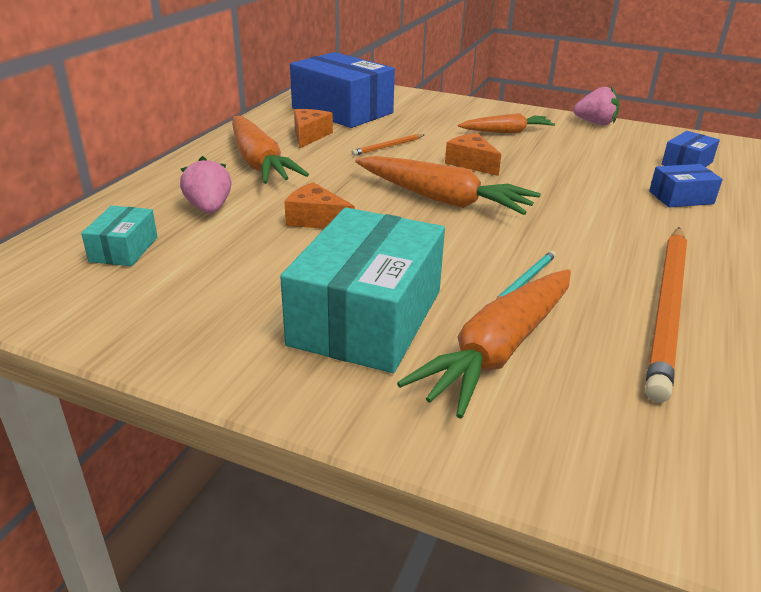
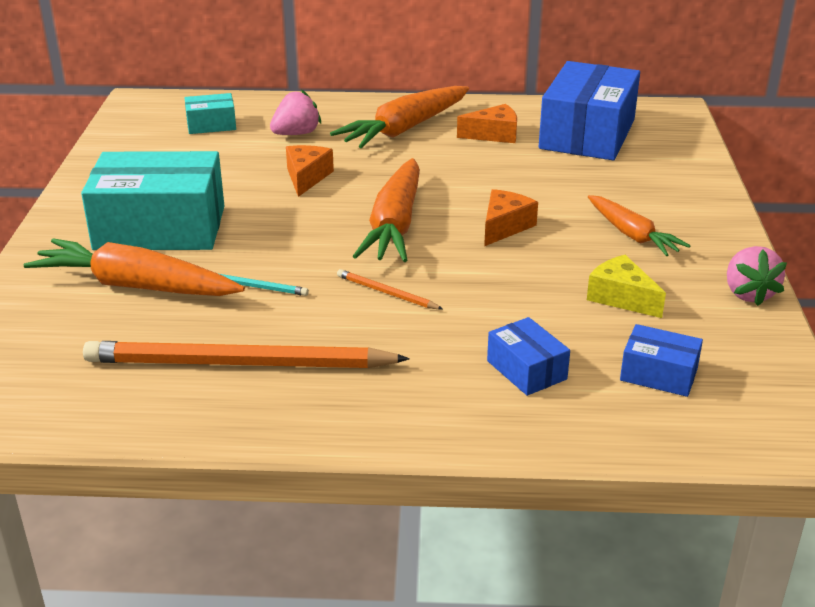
camera: 70 degrees right, 0 degrees up
orange pencil [352,134,424,156] -> orange pencil moved to [337,269,443,309]
none -> yellow cheese [587,255,666,318]

